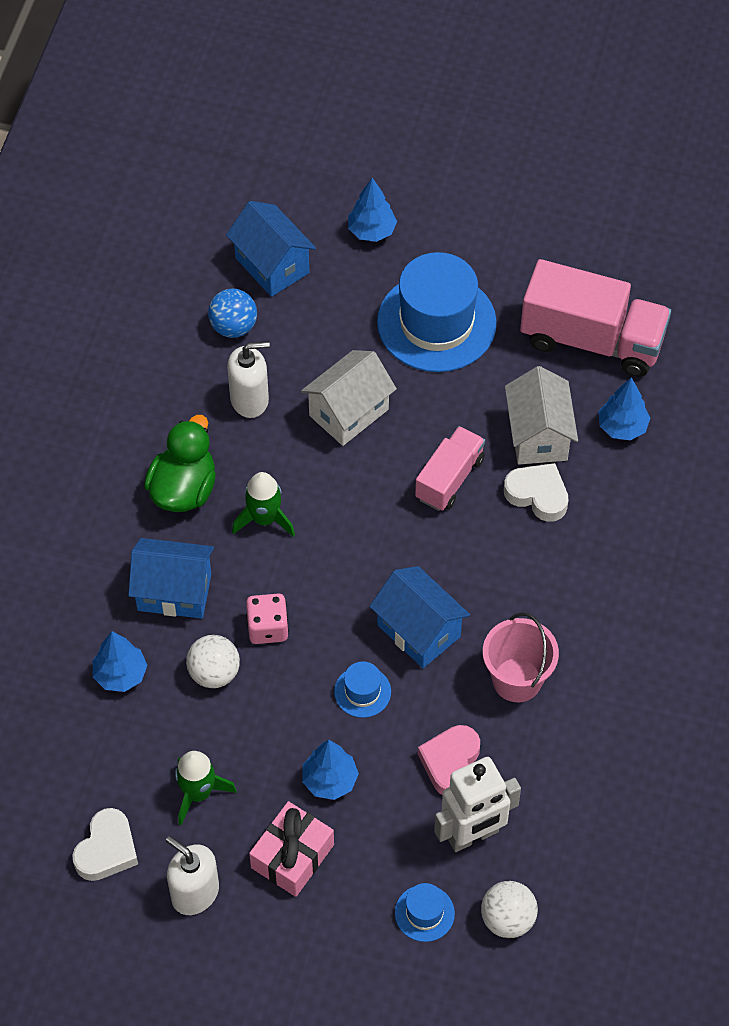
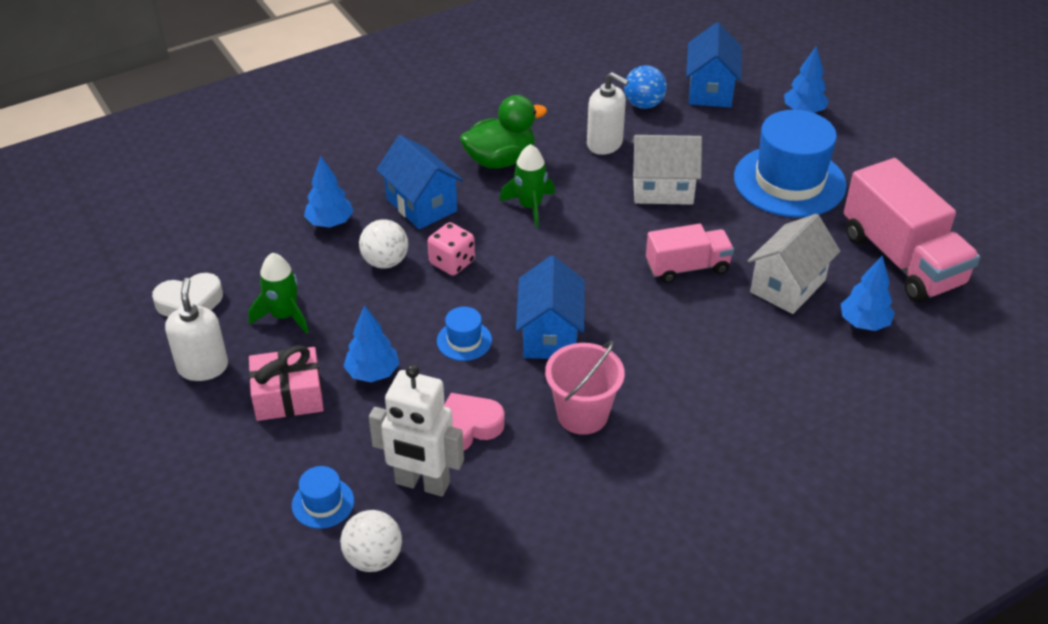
camera: 45 degrees right, 15 degrees down
white heart [504,463,569,522] -> none

